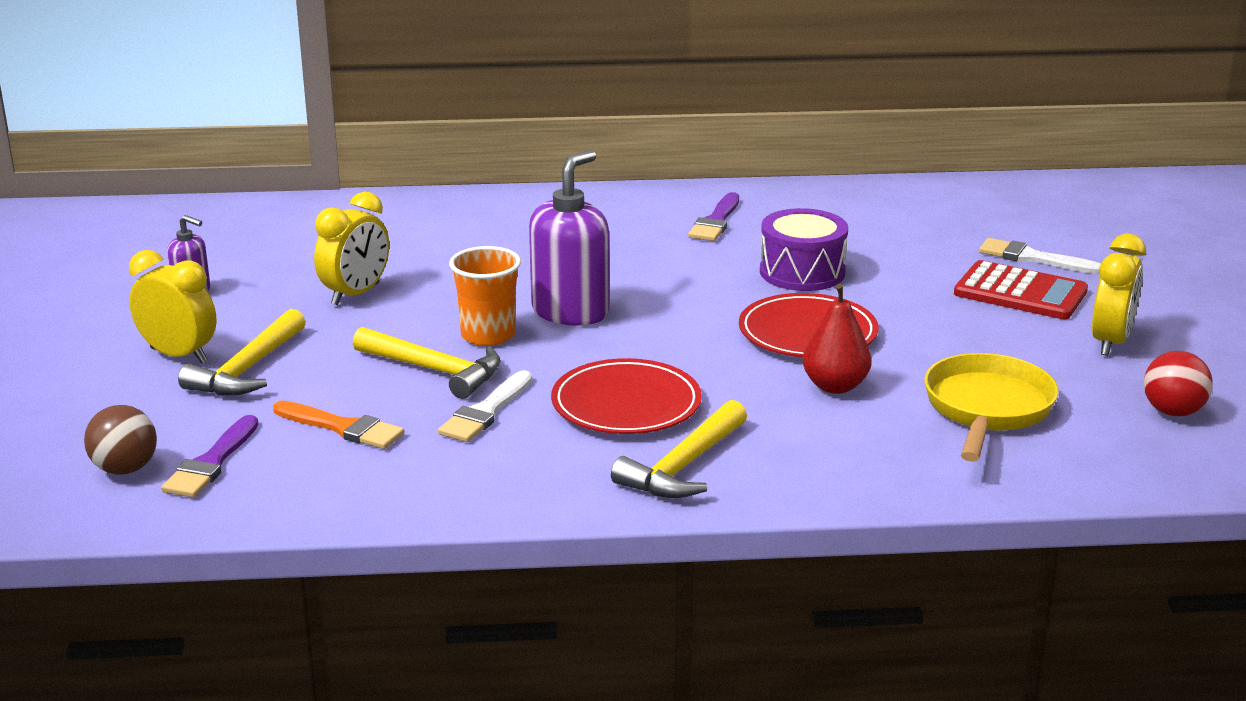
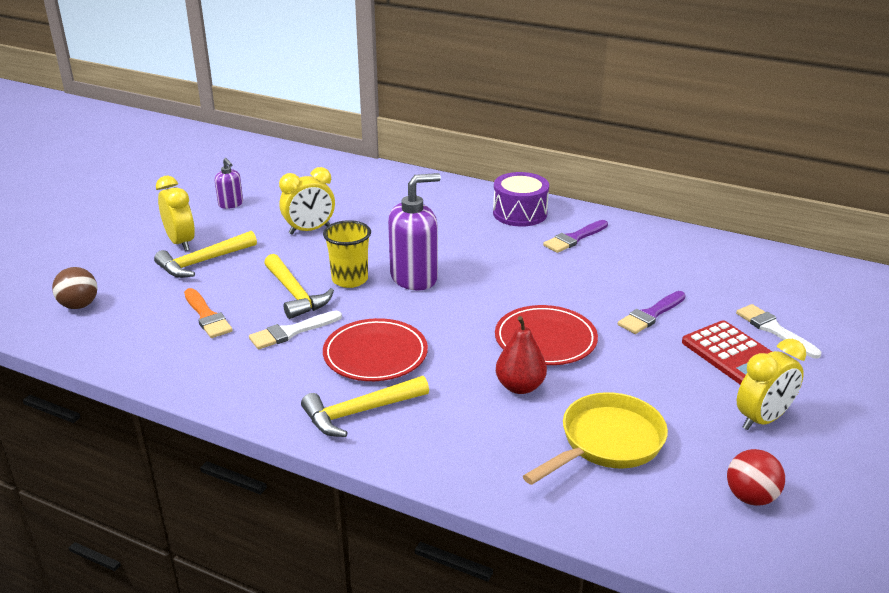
camera: 30 degrees right, 5 degrees up
purple brush [161,415,258,498] -> purple brush moved to [618,291,686,334]
orange cup [449,246,521,346] -> yellow cup [323,220,371,288]
purple drum [760,208,848,291] -> purple drum moved to [493,172,549,227]

